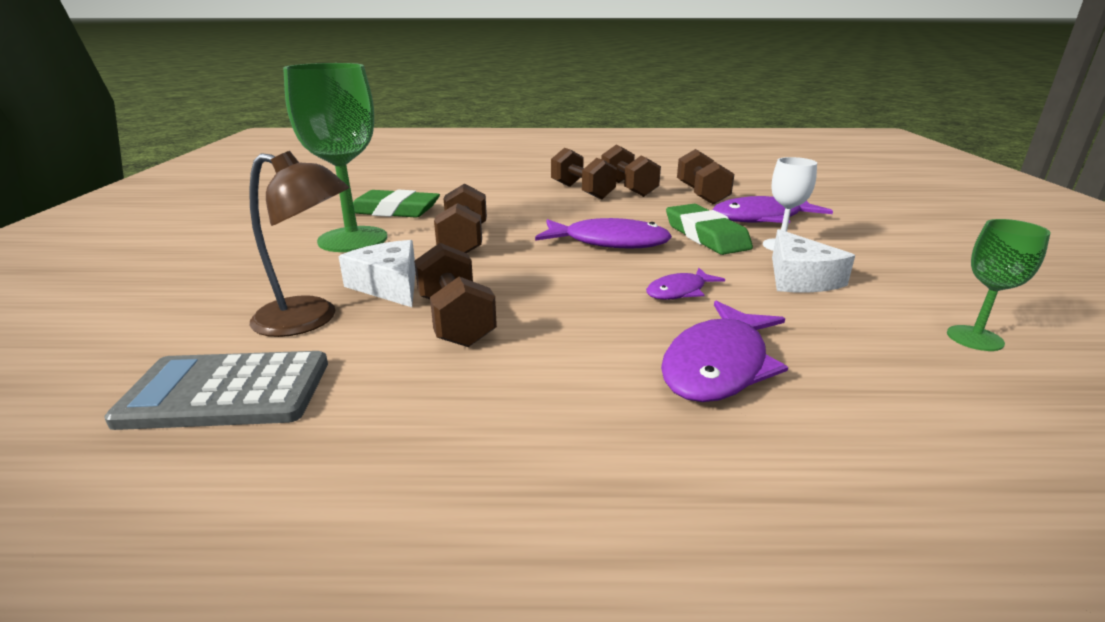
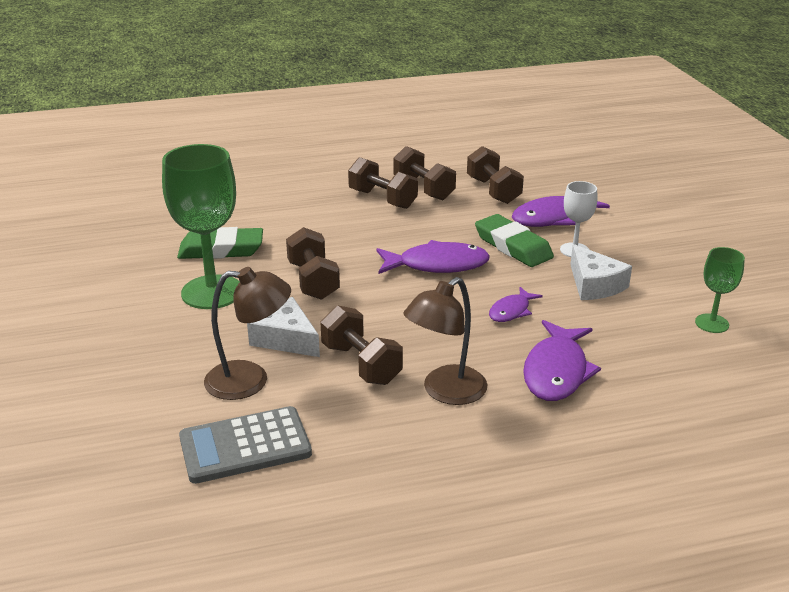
camera: 15 degrees left, 5 degrees up
none -> brown lamp [404,277,487,405]

